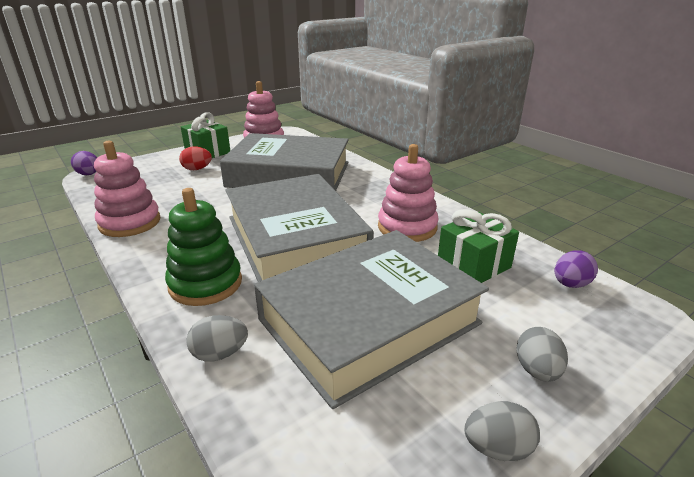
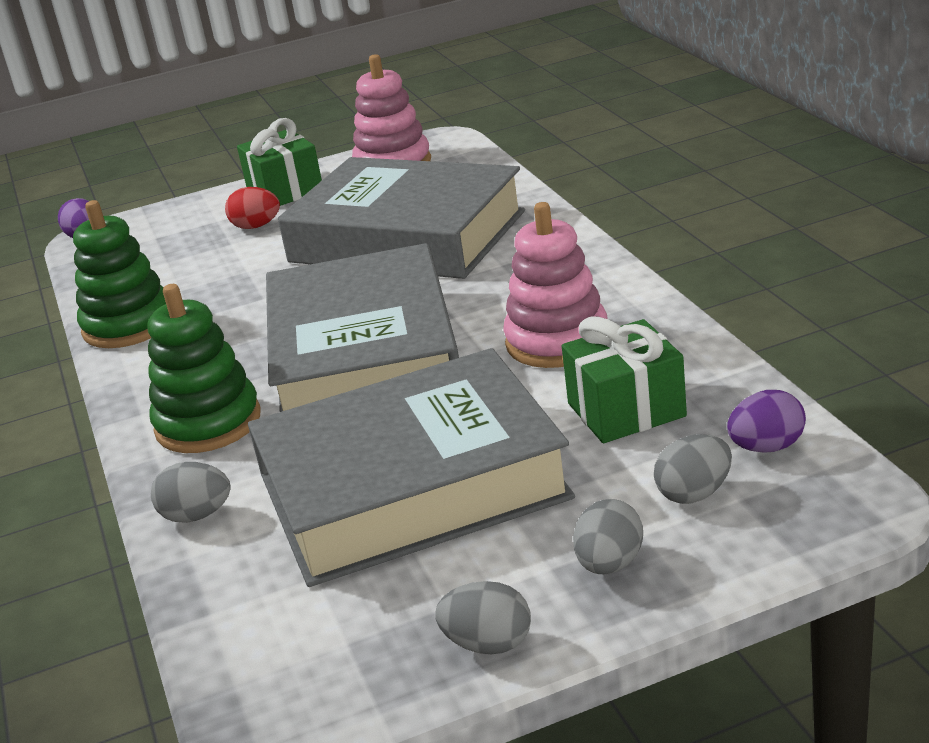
camera: 20 degrees right, 0 degrees up
pink stacking toy [94,141,161,237] -> green stacking toy [73,200,166,348]
none -> grey egg [654,434,732,504]

